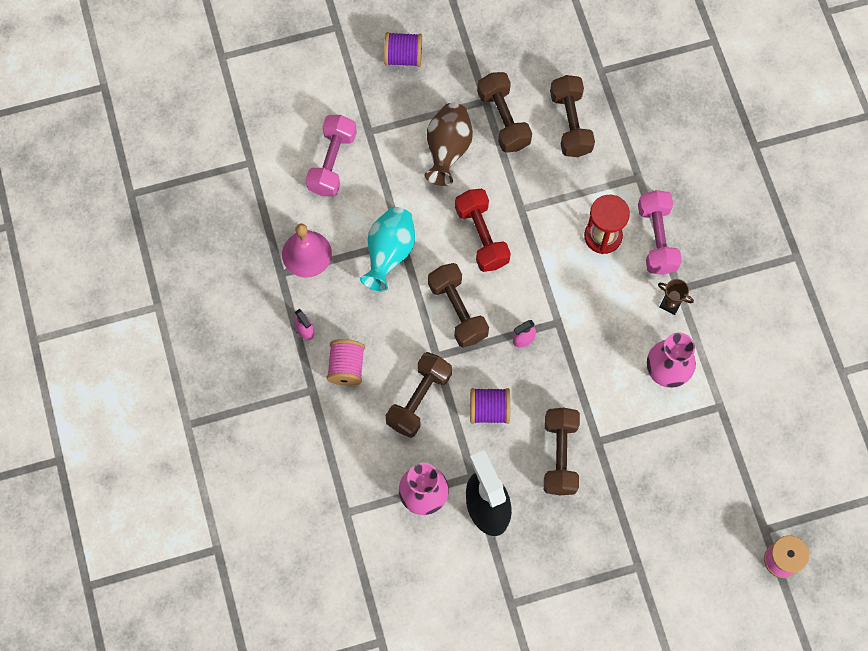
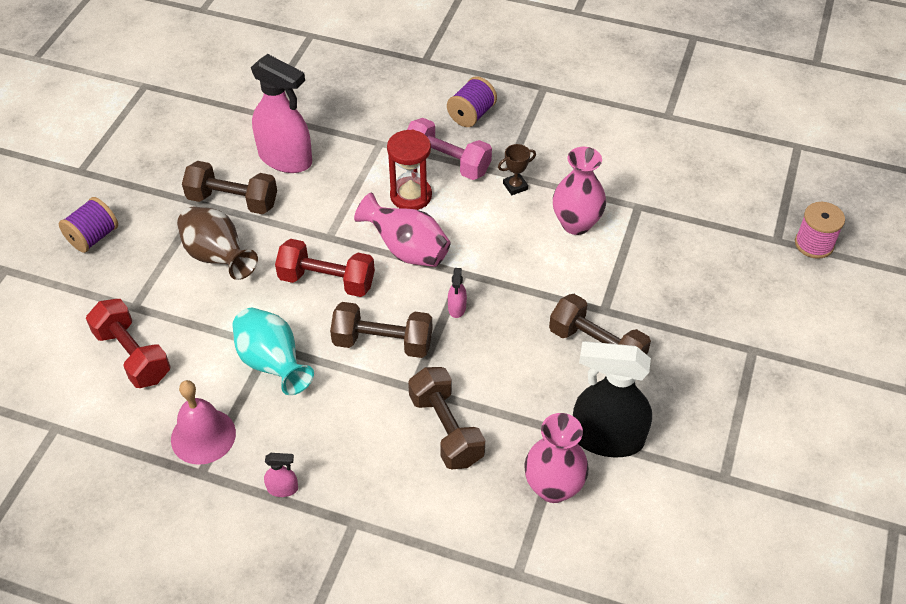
camera: 55 degrees left, 20 degrees down
pink dumbbell [306,115,357,196] -> red dumbbell [86,299,171,388]
pink spool [327,339,365,386] -> none
purple spool [470,388,510,424] -> purple spool moved to [447,76,497,127]
brown dumbbell [550,75,595,157] -> pink spray bottle [251,54,312,173]
none -> pink vase [354,192,451,267]

